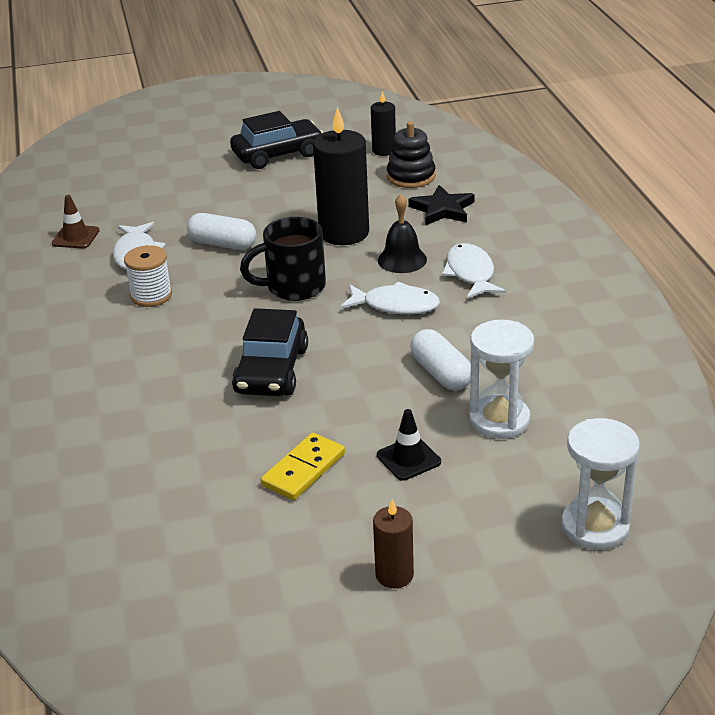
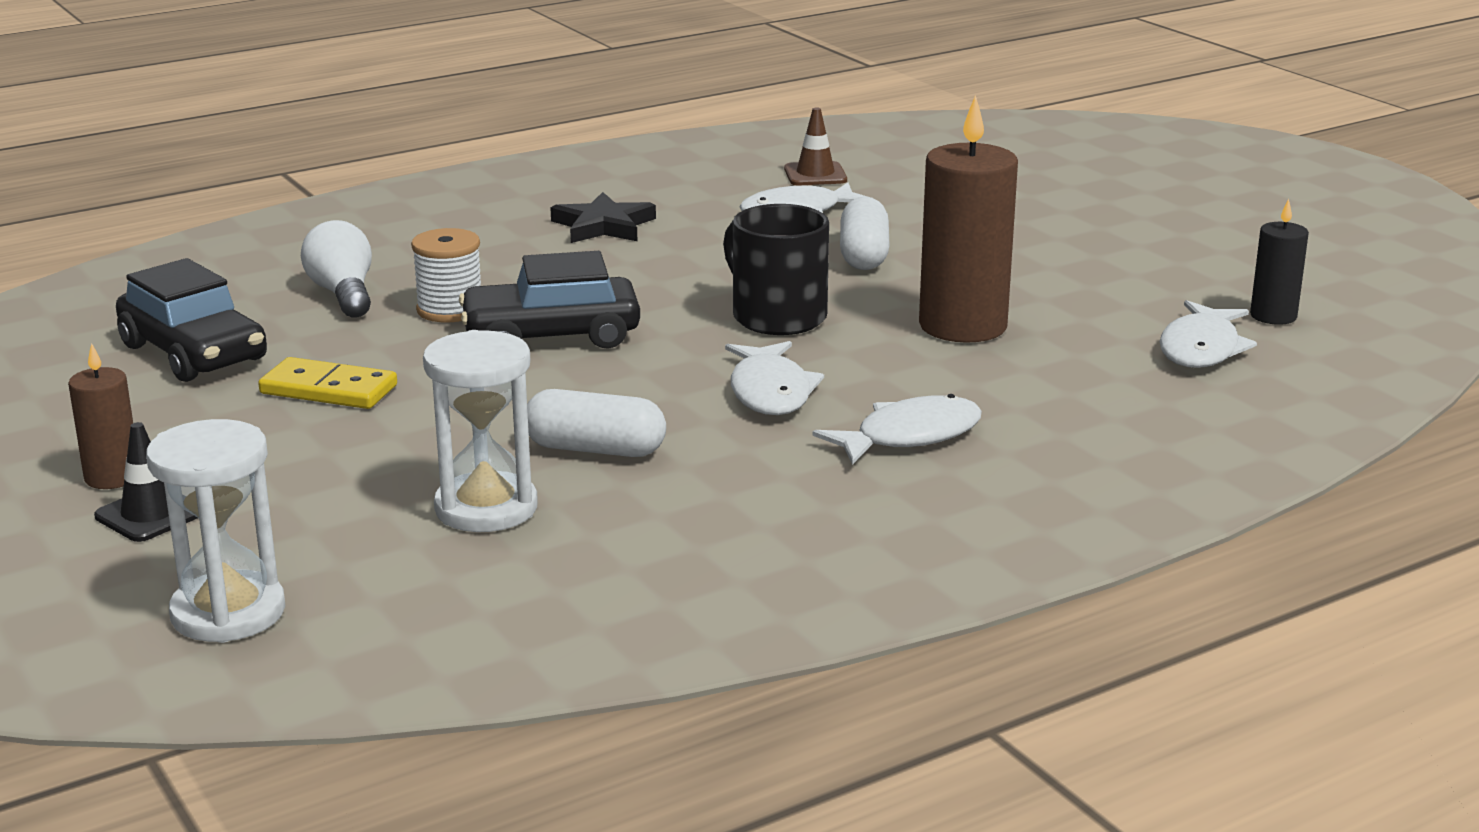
camera: 70 degrees right, 10 degrees down
white spool [124,245,172,307] -> white spool moved to [411,228,481,322]
black car [230,111,323,169] -> black car moved to [116,258,267,382]
black candle [313,107,369,245] -> brown candle [919,95,1018,343]
black traffic cone [377,409,441,481] -> black traffic cone moved to [94,422,197,542]
black bell [378,194,427,273] -> none
black stacking toy [387,121,436,188] -> white fish [1159,300,1257,368]
black star [408,185,474,225] -> black star moved to [551,192,656,243]
white capsule [410,329,471,391] -> white capsule turned 60 degrees clockwise [527,389,666,457]
none -> white light bulb [301,220,372,318]

